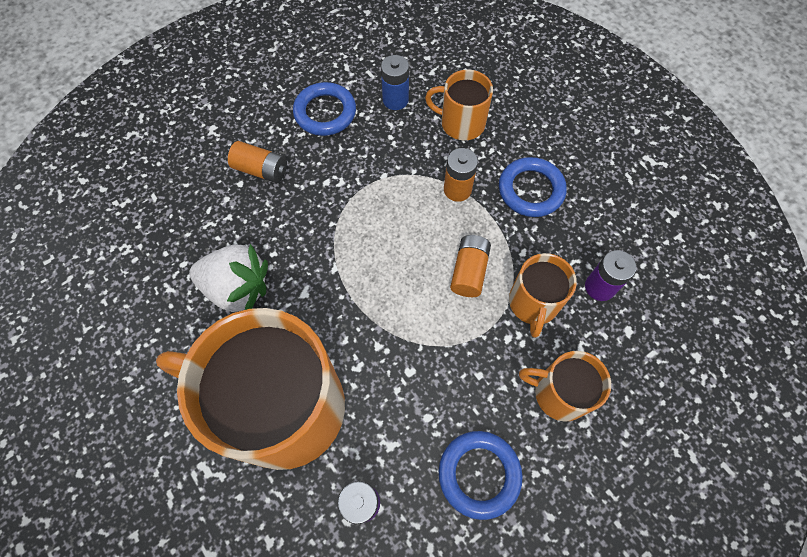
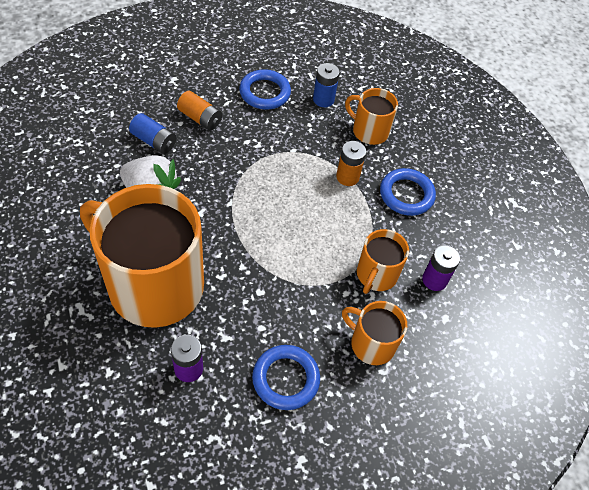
camera: 10 degrees right, 10 degrees down
orange battery [450,235,491,297] -> none
none -> blue battery [129,113,176,154]

